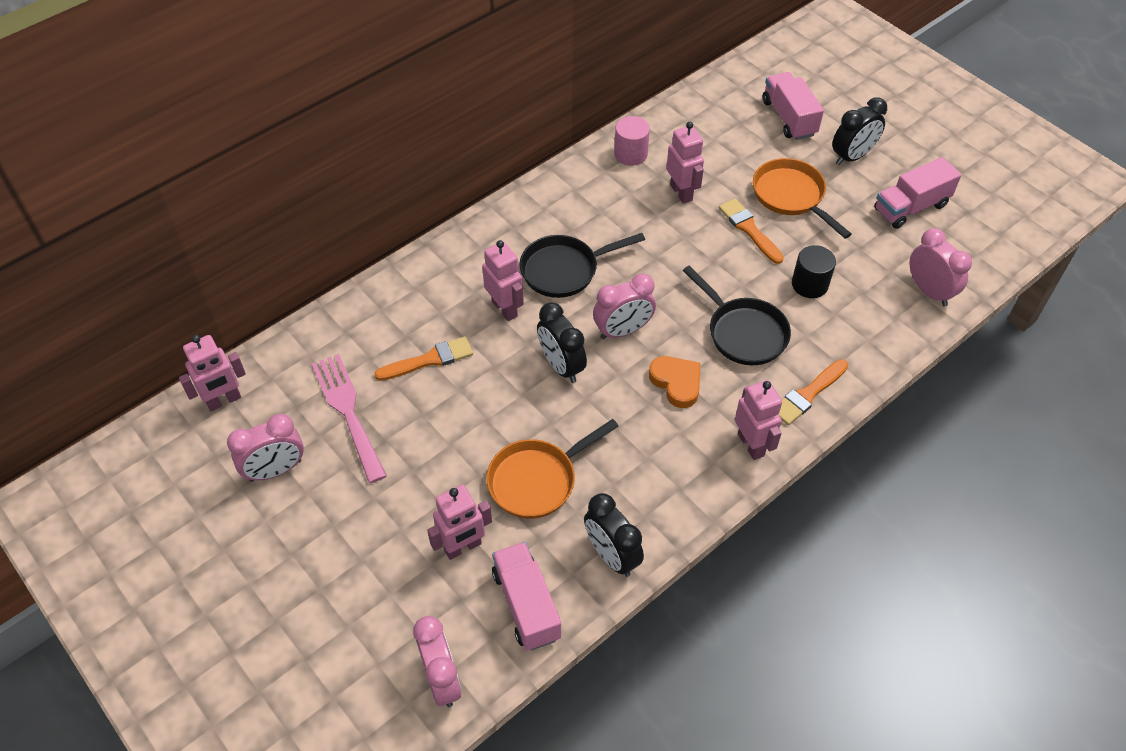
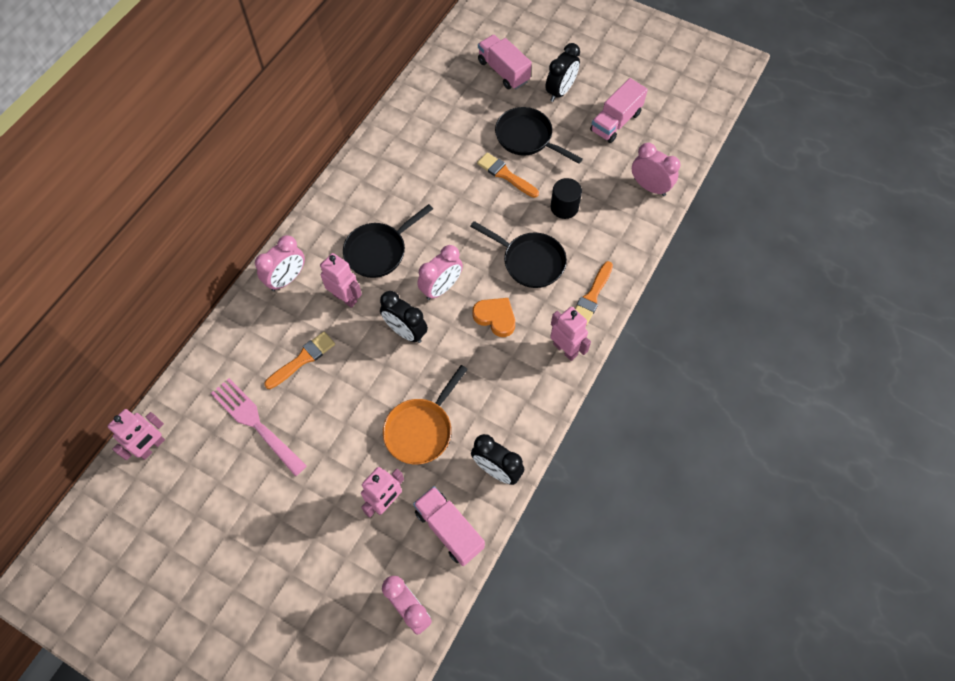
camera: 20 degrees left, 10 degrees up
pink clock [227,414,304,481] -> pink clock moved to [255,235,305,291]
pink cylinder [614,116,650,166] -> none
pink robot [666,122,704,204] -> none
orange pan [753,158,852,239] -> black pan [495,107,583,164]

